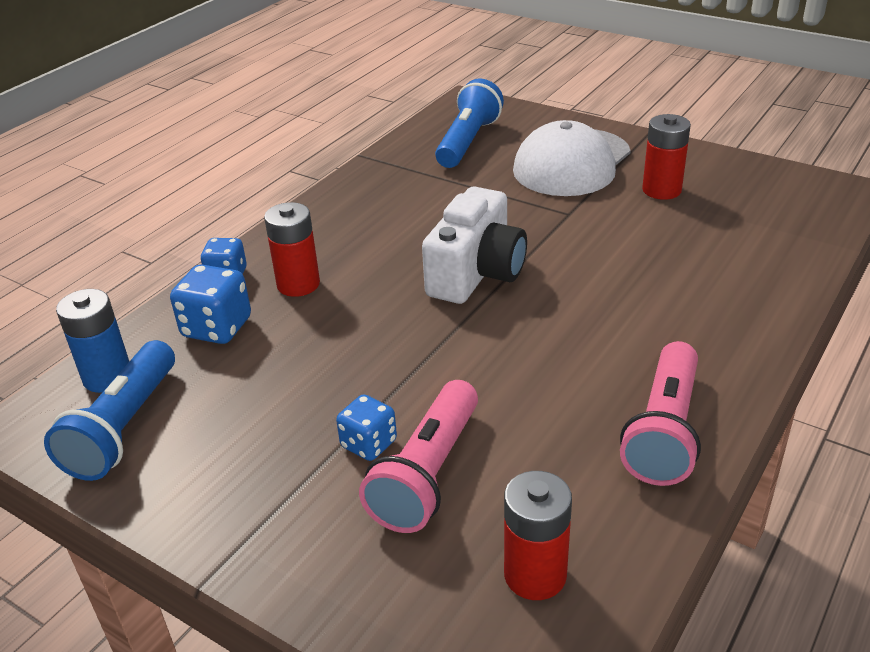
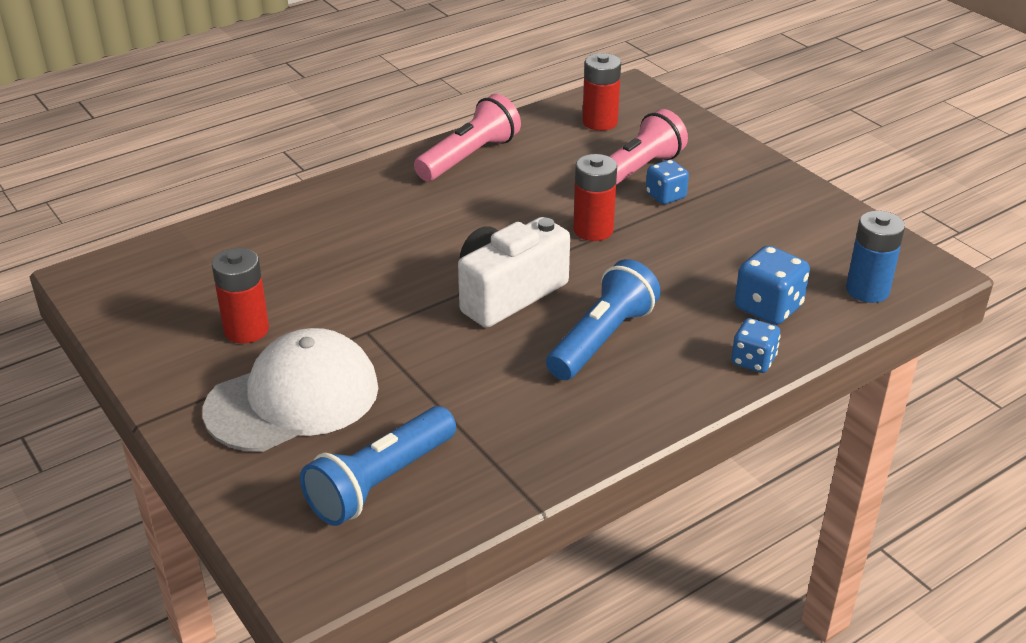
camera: 160 degrees left, 0 degrees up
blue flashlight [44,340,175,481] -> blue flashlight moved to [546,259,661,380]
red battery [264,202,320,297] -> red battery moved to [573,154,617,241]

